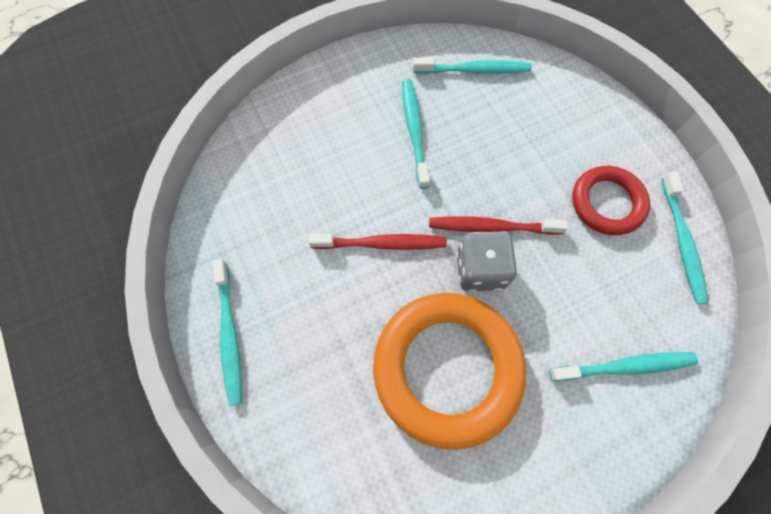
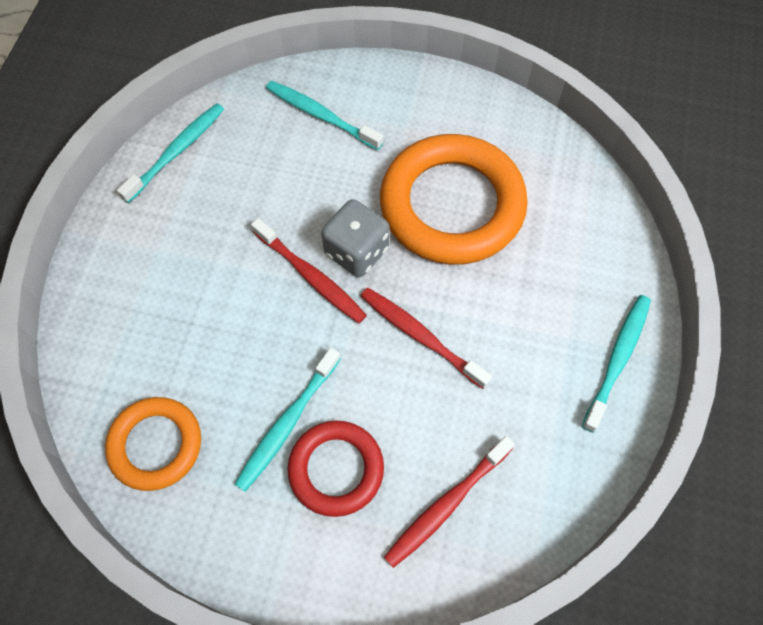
camera: 140 degrees left, 5 degrees down
turquoise toothbrush [413,57,532,74] -> orange ring [105,397,201,491]
red ring [572,166,650,235] -> red ring moved to [288,420,384,517]
none -> red toothbrush [384,436,515,568]

